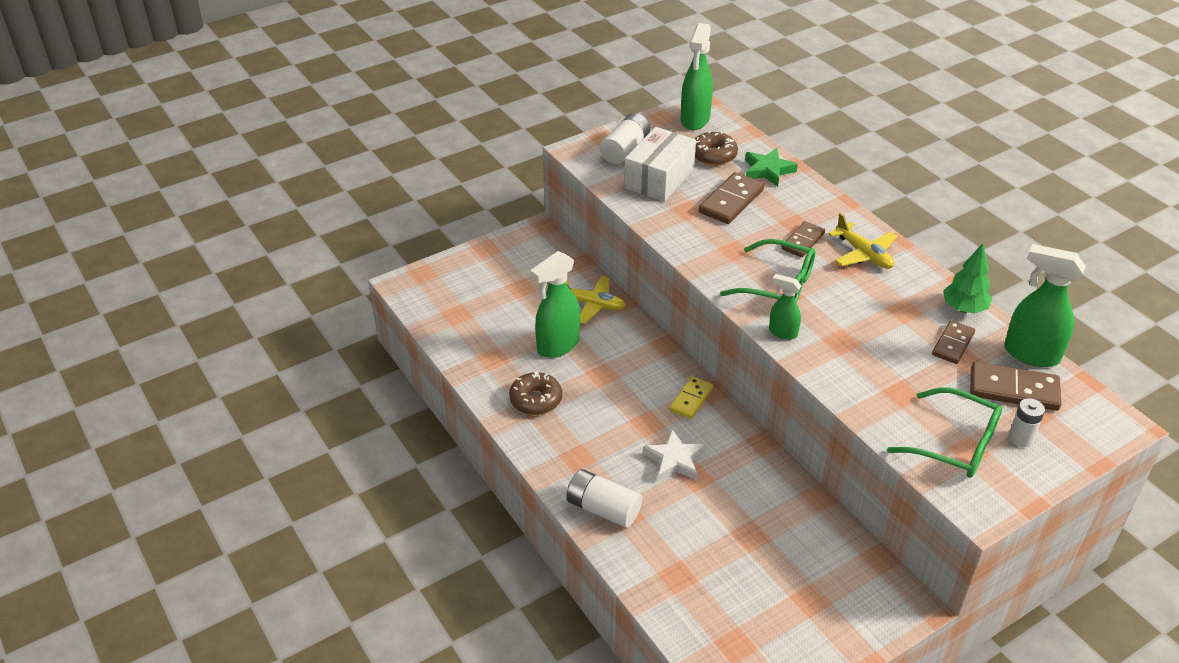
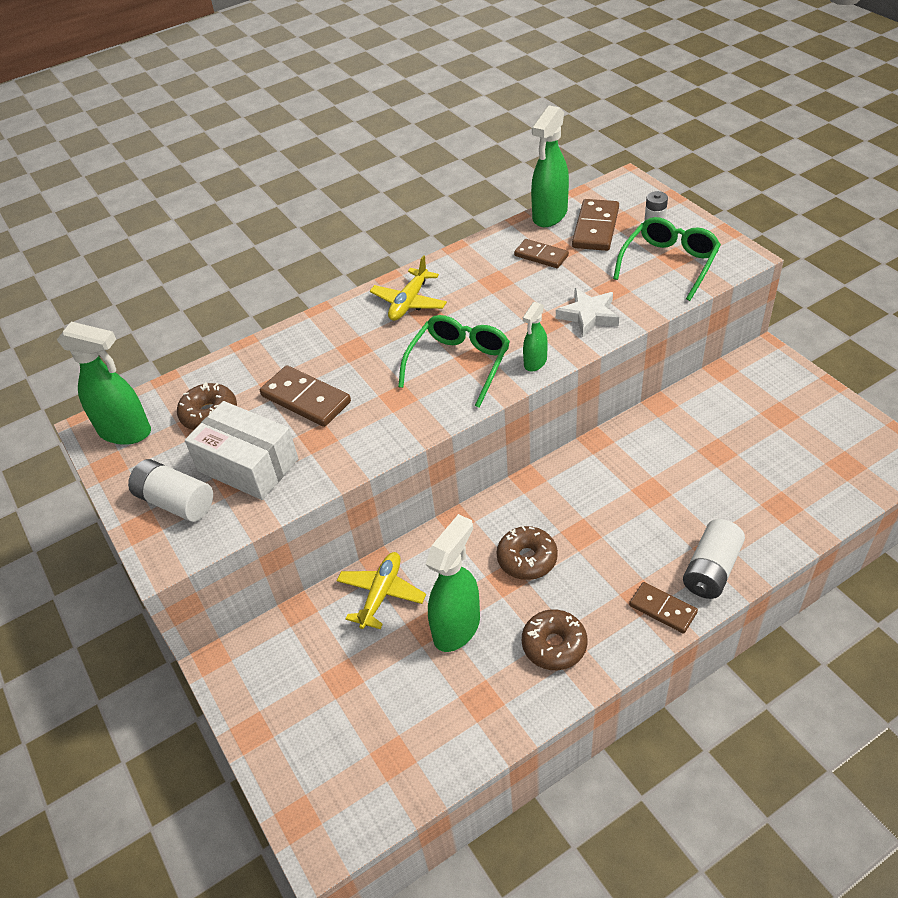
camera: 85 degrees left, 5 degrees up
green spray bottle [530,251,580,358] -> green spray bottle turned 105 degrees counterclockwise [426,514,480,652]
white star [643,429,705,481] -> white star moved to [556,288,619,337]
yellow domino [670,376,713,419] -> none
green star [745,148,798,187] -> none
brown domino [781,221,825,257] -> brown domino moved to [629,582,698,633]
yellow plane [828,213,897,269] -> yellow plane turned 150 degrees clockwise [370,255,447,321]
green tree [943,243,992,313] -> none
none -> brown donut [497,526,558,580]

